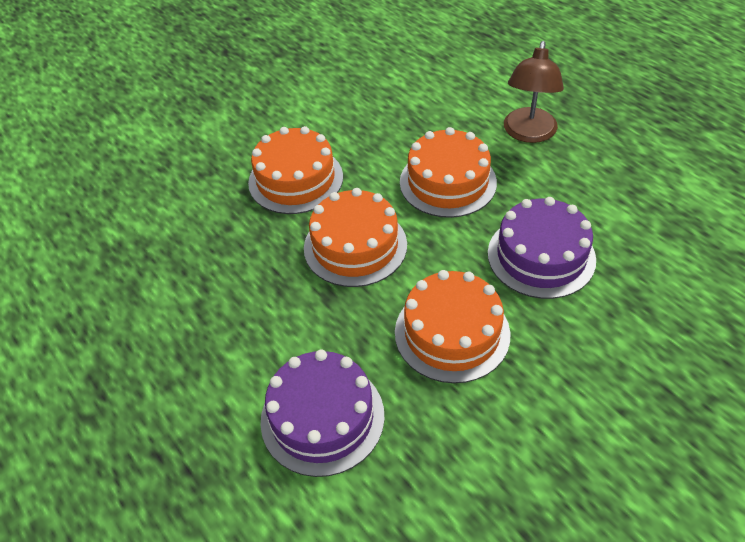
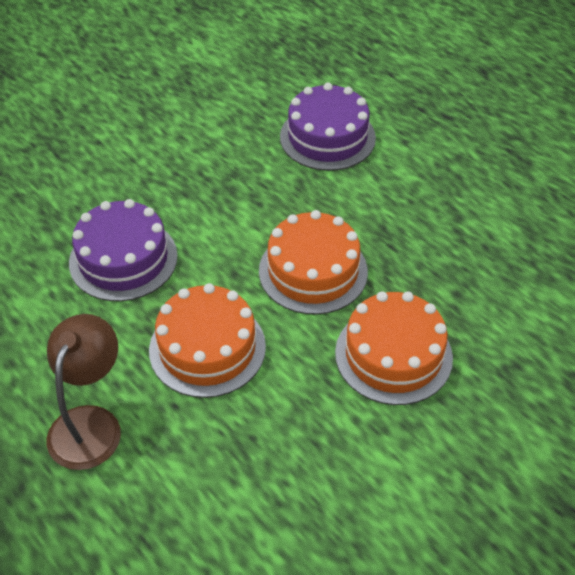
camera: 175 degrees right, 0 degrees up
orange cake [395,270,510,383] -> none

